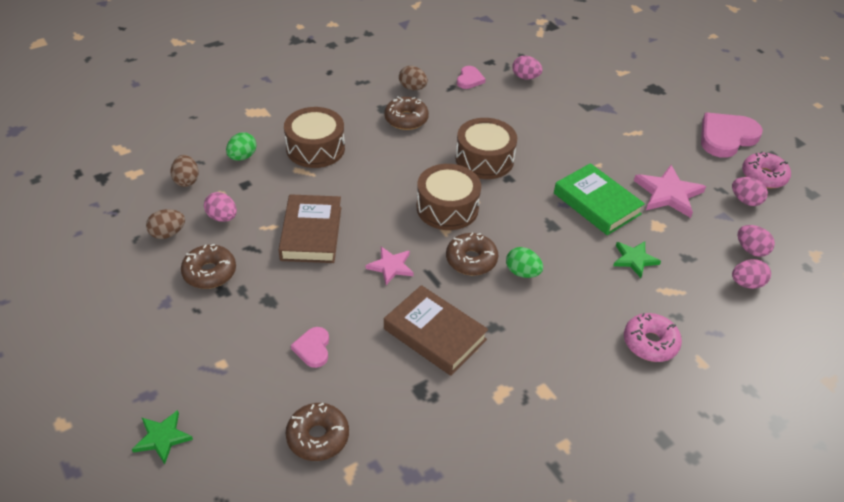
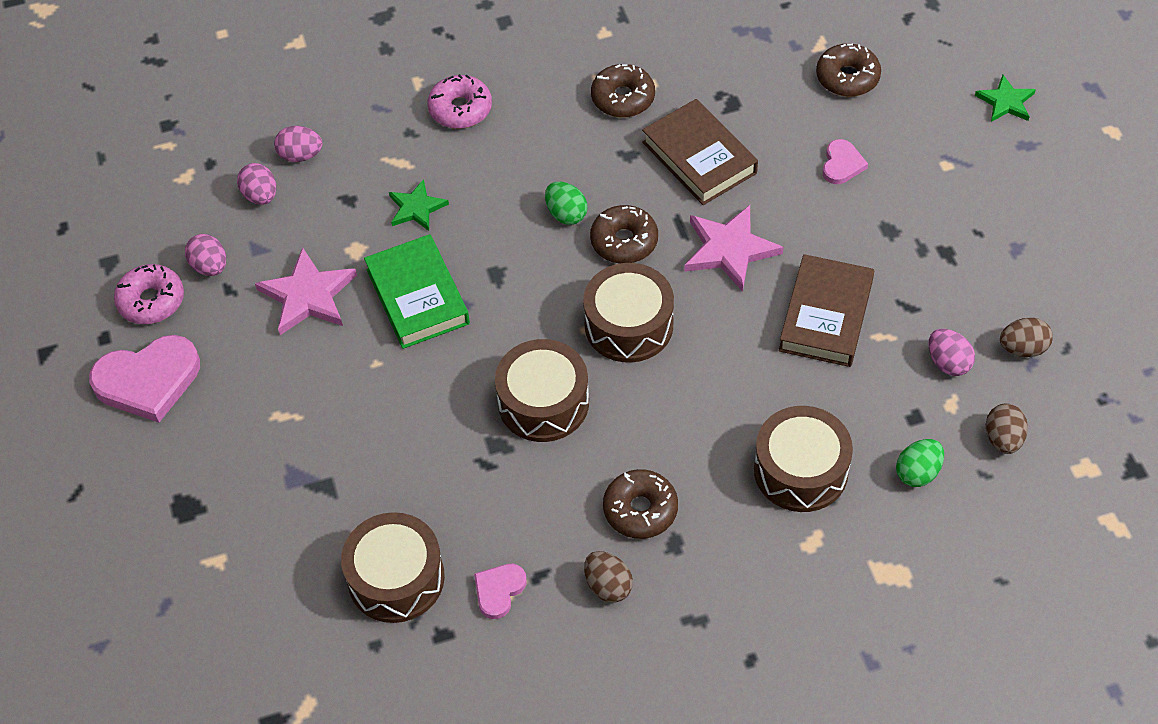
camera: 160 degrees left, 10 degrees up
brown donut [181,244,236,289] -> brown donut moved to [591,64,655,118]
pink star [366,247,414,285] -> pink star [684,205,783,292], size x1.60
pink egg [512,56,543,79] -> brown drum [341,512,445,623]

